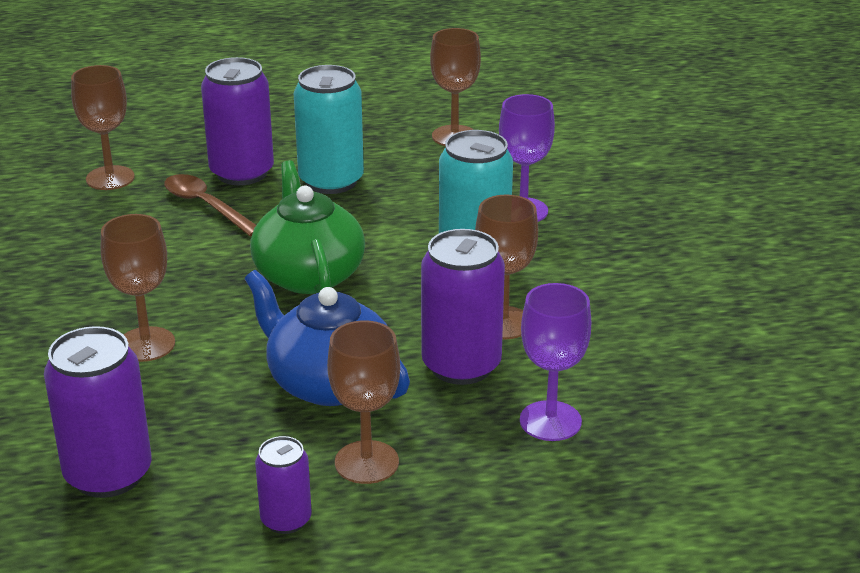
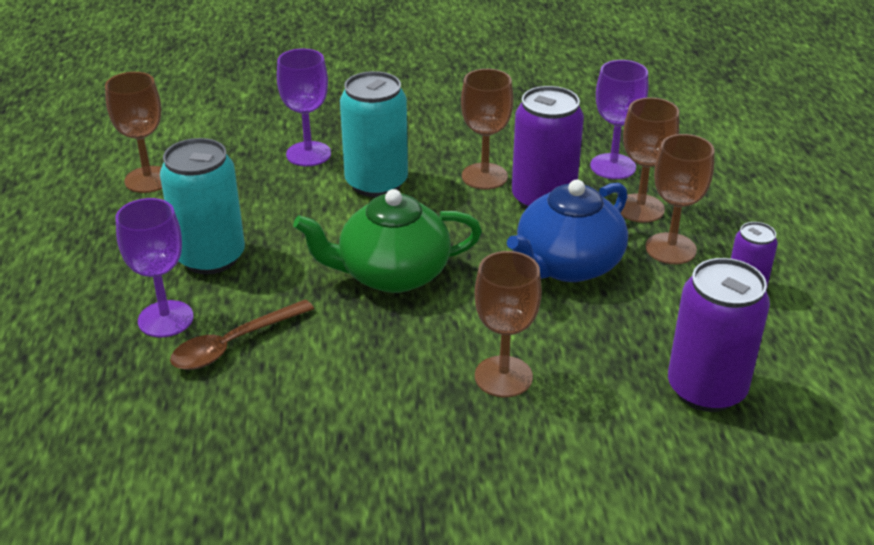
camera: 85 degrees left, 5 degrees up
brown goblet [71,65,135,190] -> brown goblet moved to [621,97,679,223]
purple can [201,57,274,185] -> purple goblet [116,198,194,337]

